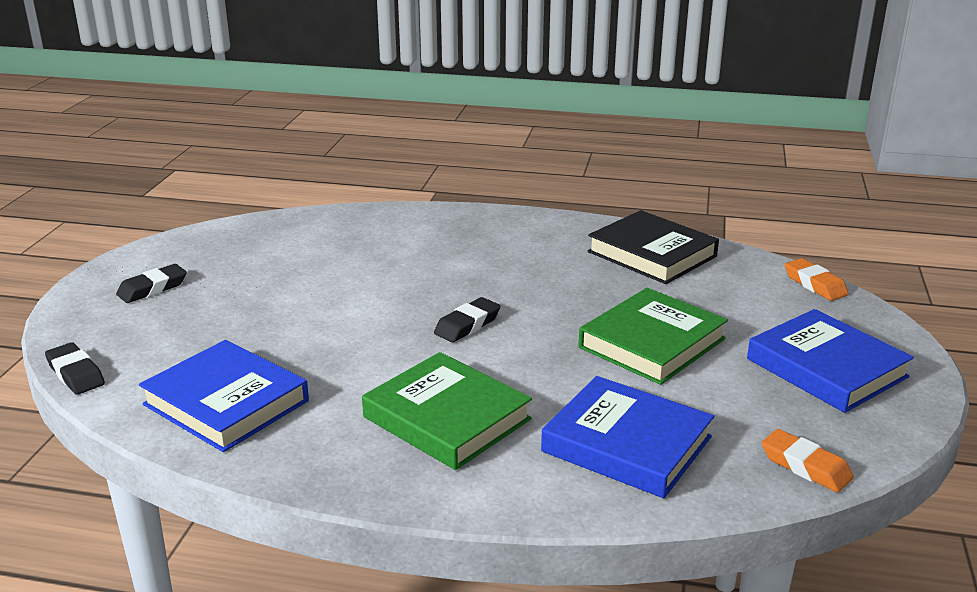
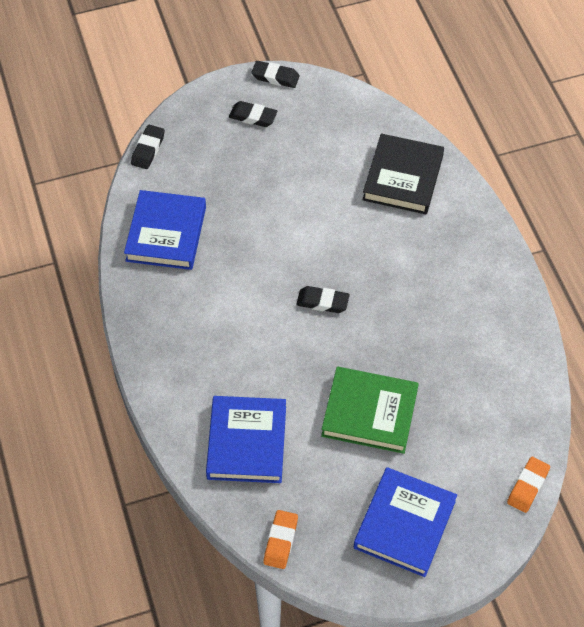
camera: 60 degrees right, 30 degrees up
green book [362,352,532,470] -> none
black book [588,210,719,284] -> black book moved to [362,133,444,214]
none -> black eraser [251,61,300,88]

